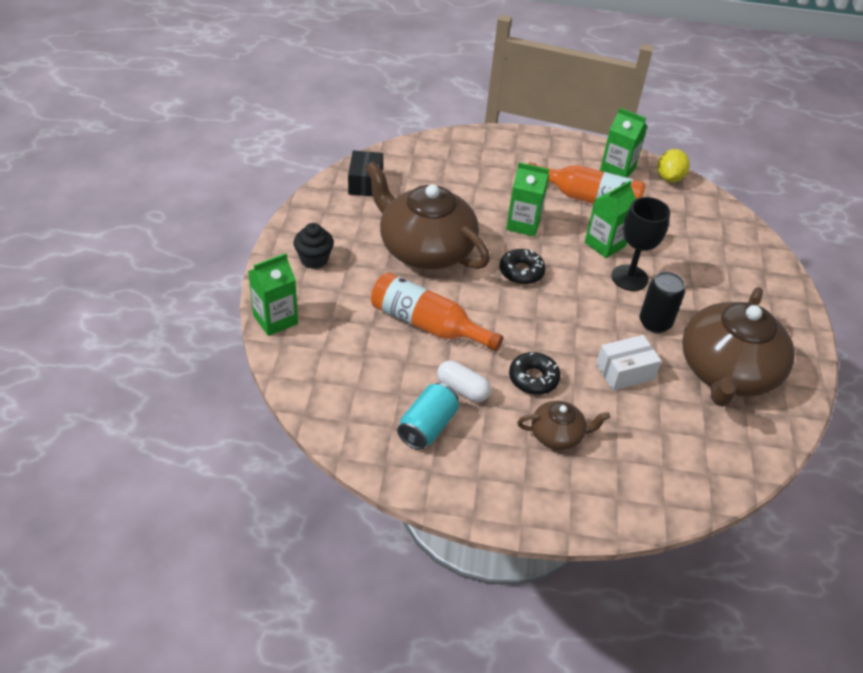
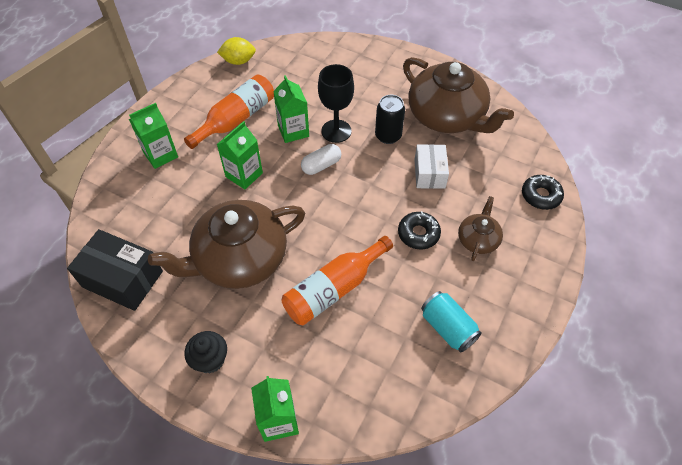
camera: 65 degrees left, 10 degrees up
black box [348,150,383,196] -> black box [67,229,163,311], size x1.51
white capsule [437,360,491,402] -> white capsule moved to [301,144,341,175]
black donut [499,249,546,284] -> black donut moved to [522,175,564,210]
green carton [600,108,647,178] -> green carton moved to [129,103,178,169]
yellow lemon [657,149,690,183] -> yellow lemon turned 45 degrees counterclockwise [217,37,256,65]

